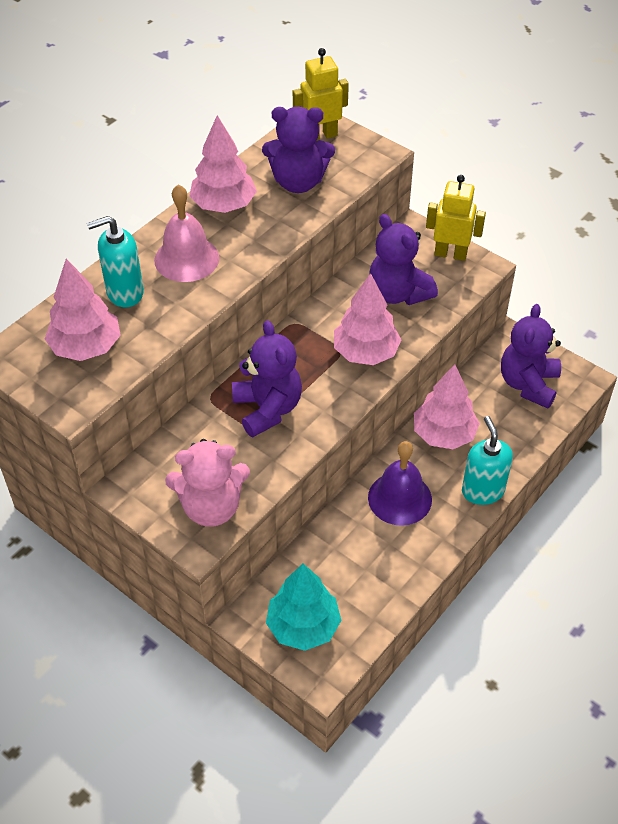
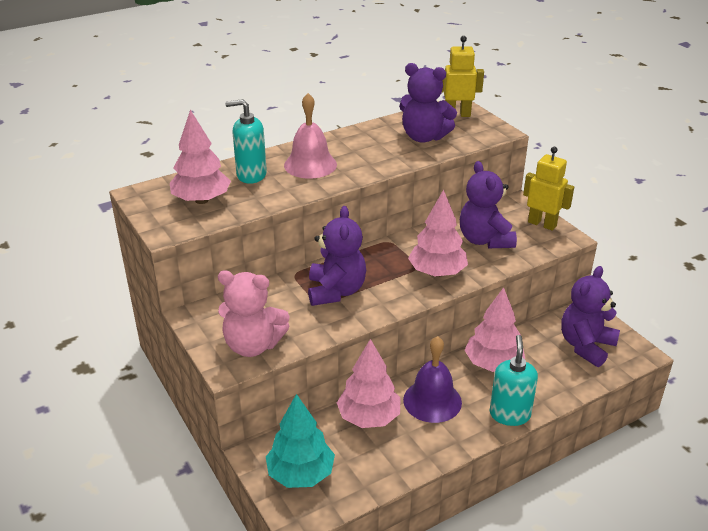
camera: 20 degrees right, 15 degrees down
pink tree [189,115,257,213] -> pink tree moved to [337,339,401,428]

